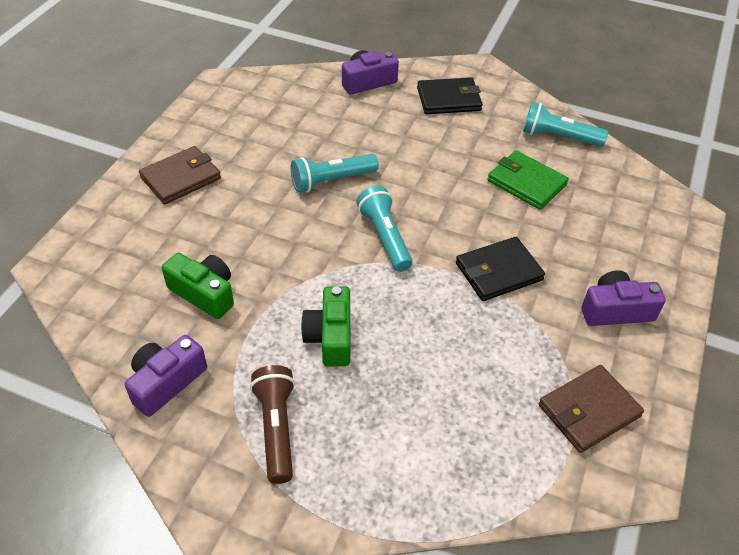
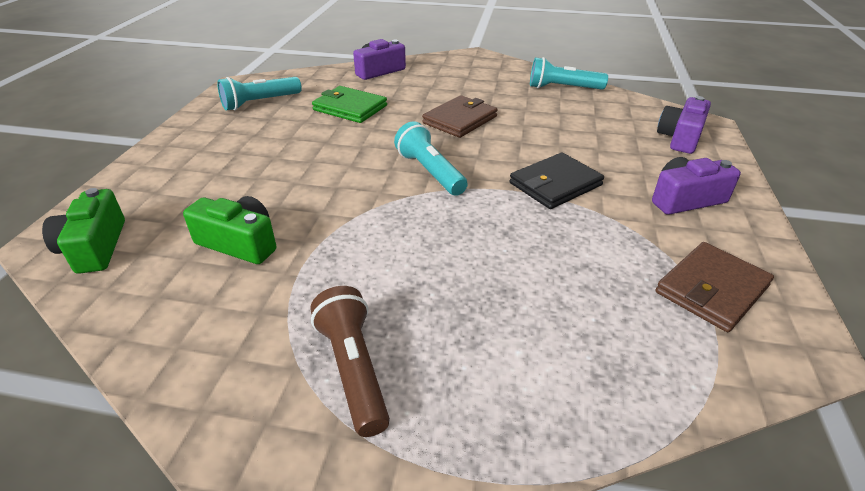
camera: 10 degrees left, 10 degrees down
purple camera [125,335,207,417] -> purple camera moved to [657,96,711,154]
brown wallet [139,146,221,204] -> brown wallet moved to [422,95,498,138]
turquoise flashlight [291,154,379,193] -> turquoise flashlight moved to [217,77,302,111]
green camera [301,286,350,366] -> green camera moved to [42,188,125,274]
black wallet [417,77,482,114] -> none
green wallet [487,150,569,210] -> green wallet moved to [312,86,387,123]

